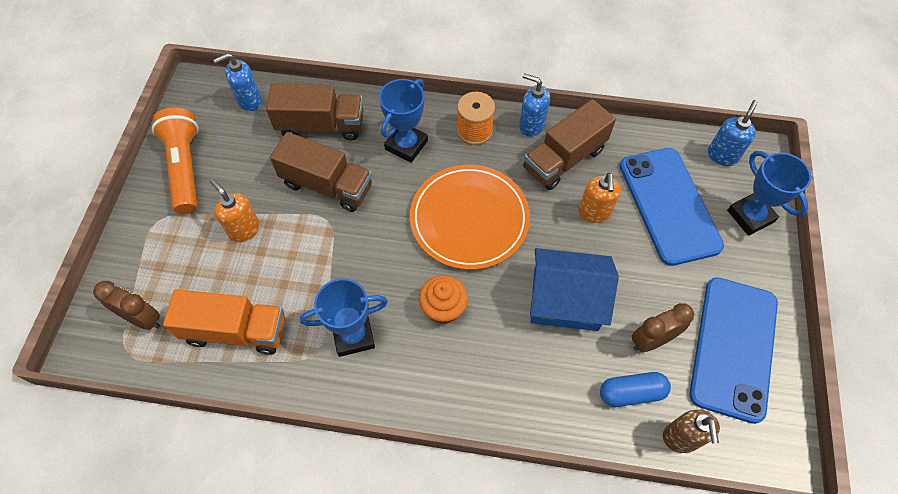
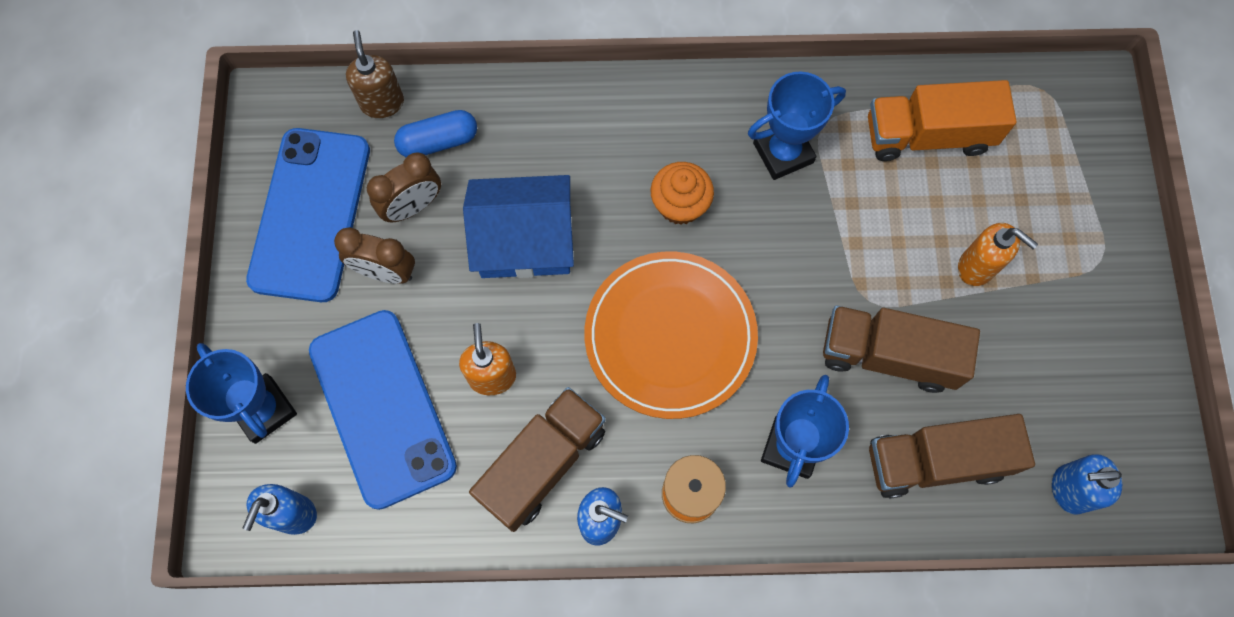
camera: 170 degrees right, 10 degrees up
brown clock [93,281,161,330] -> brown clock moved to [334,227,415,284]
orange flashlight [152,107,198,214] -> none
blue soap dispenser [213,53,261,111] -> blue soap dispenser turned 150 degrees counterclockwise [1052,454,1122,515]

